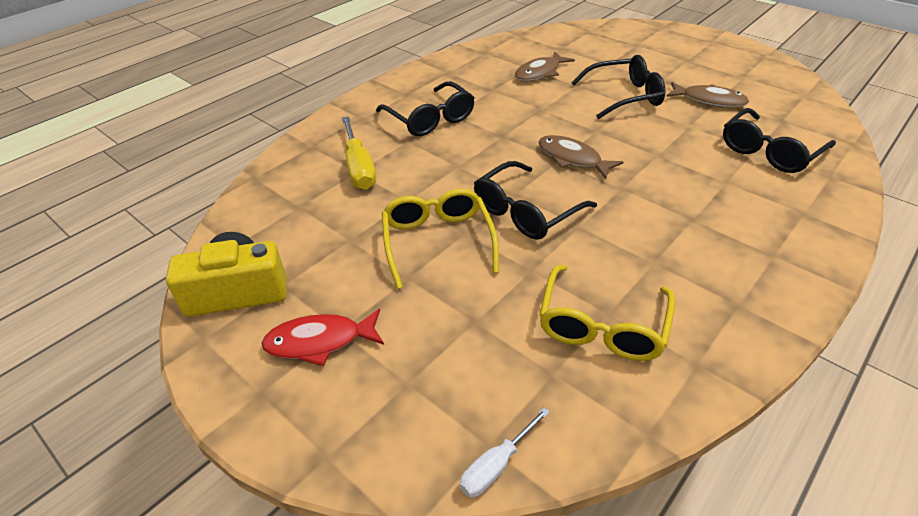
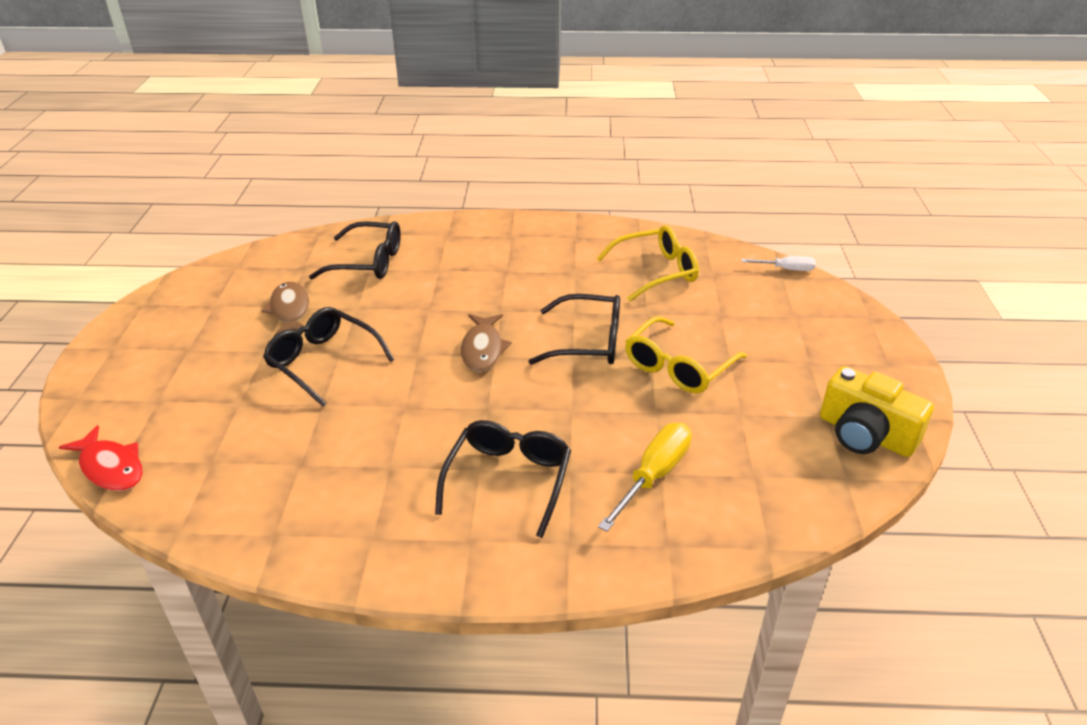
camera: 130 degrees left, 5 degrees down
red fish [261,309,384,366] -> red fish moved to [59,425,143,491]
brown fish [515,51,575,81] -> none

